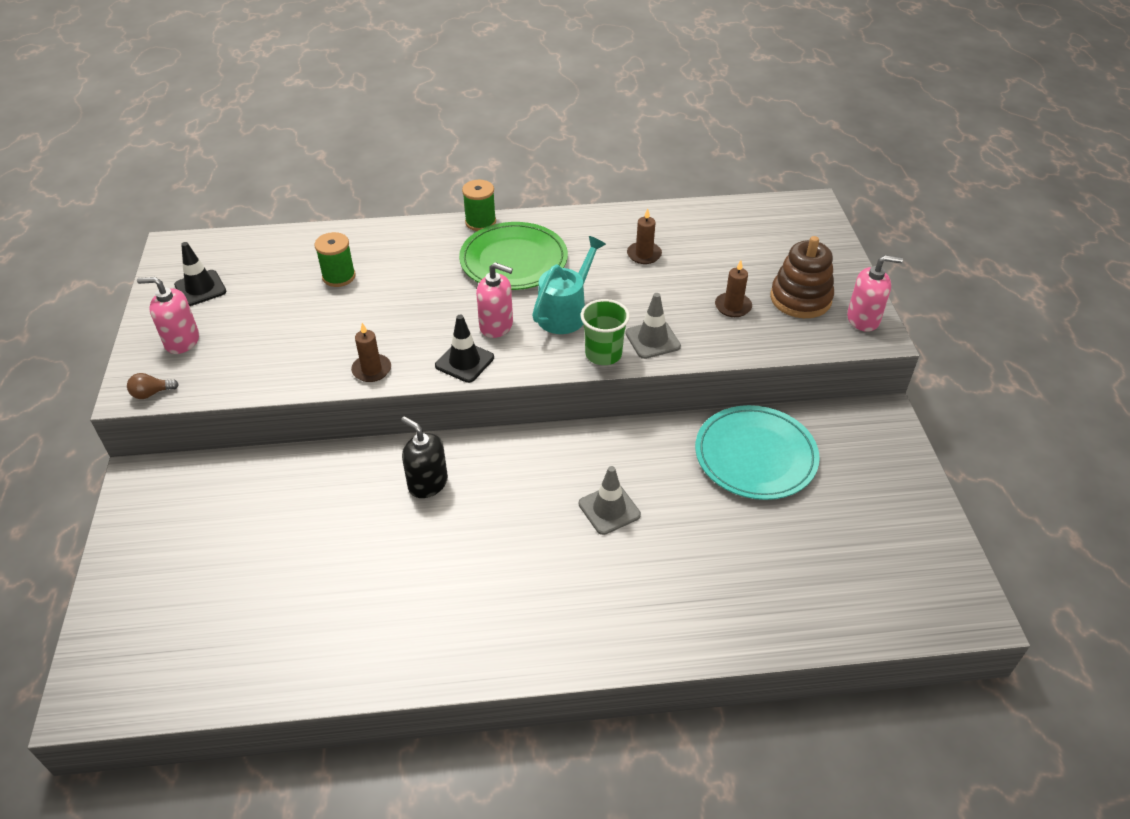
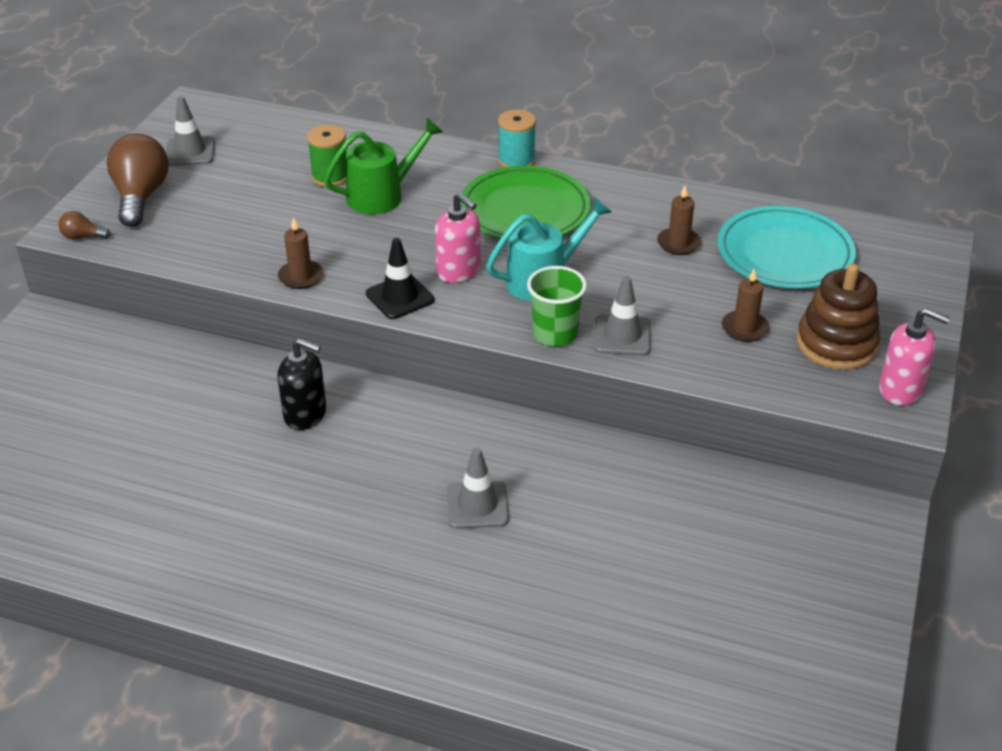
camera: 25 degrees right, 5 degrees down
pink soap dispenser [137,277,199,354] -> brown light bulb [106,134,169,227]
black traffic cone [174,242,226,306] -> grey traffic cone [166,96,215,166]
black soap dispenser [401,416,448,498] -> black soap dispenser turned 135 degrees clockwise [278,338,326,430]
green spool [462,180,496,231] -> turquoise spool [498,109,536,168]
turquoise plate [695,405,820,500] -> turquoise plate moved to [717,206,856,289]
none -> green watering can [324,118,443,214]

